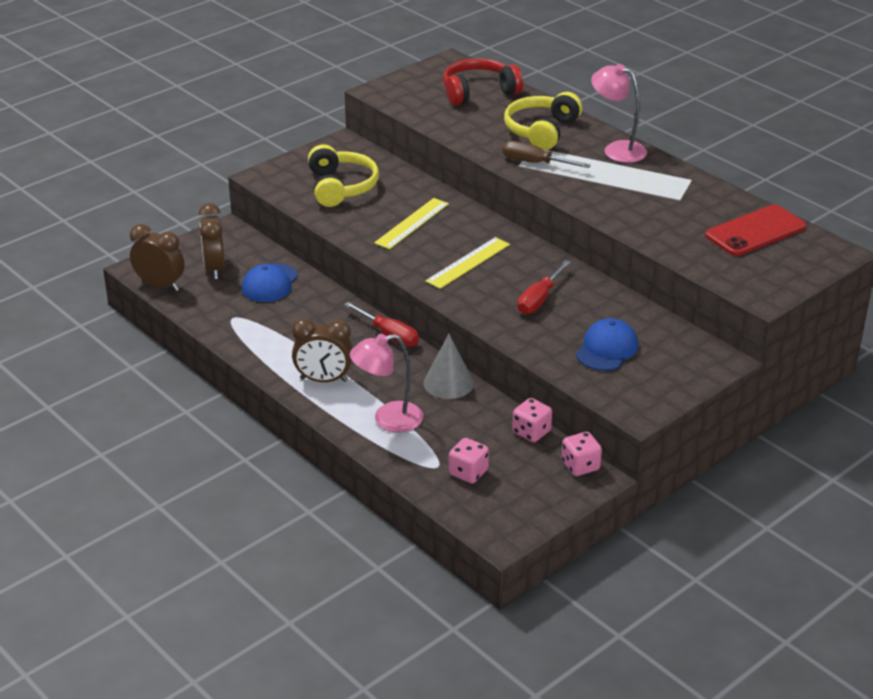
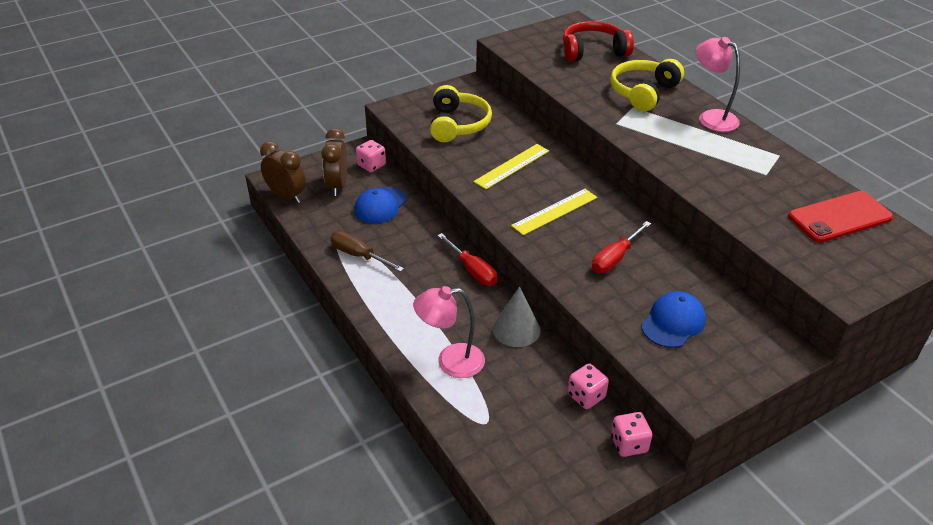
camera: 10 degrees right, 5 degrees up
brown clock [292,318,353,382] -> none
pink dice [449,438,489,484] -> pink dice moved to [356,140,386,172]
brown screwdriver [502,141,591,168] -> brown screwdriver moved to [331,231,404,272]

